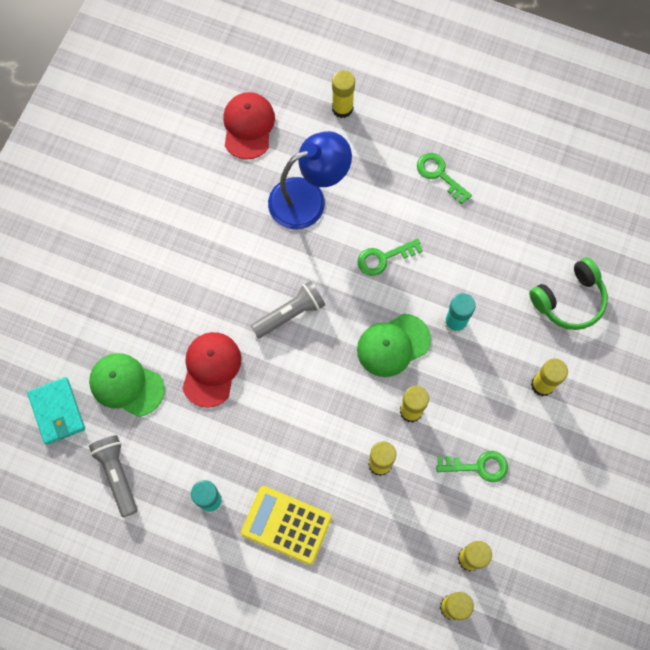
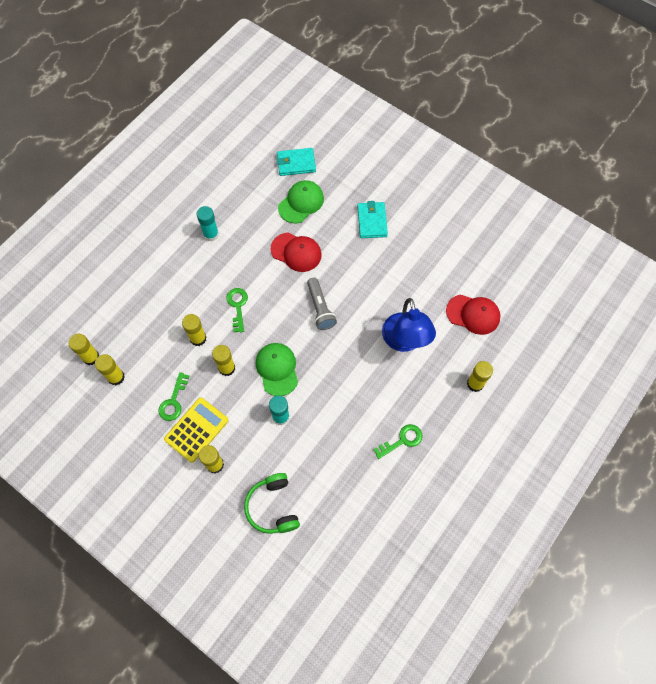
camera: 105 degrees right, 5 degrees down
grey flashlight [89,435,138,517] -> none
yellow calculator [241,486,332,565] -> yellow calculator moved to [164,398,228,463]
green key [358,239,423,276] -> green key moved to [226,288,248,333]
none -> turquoise wallet [357,201,388,238]

